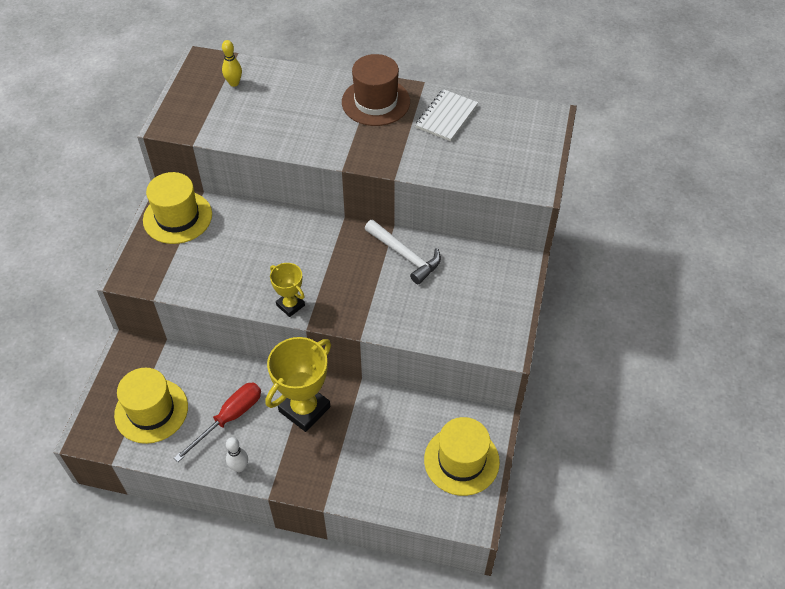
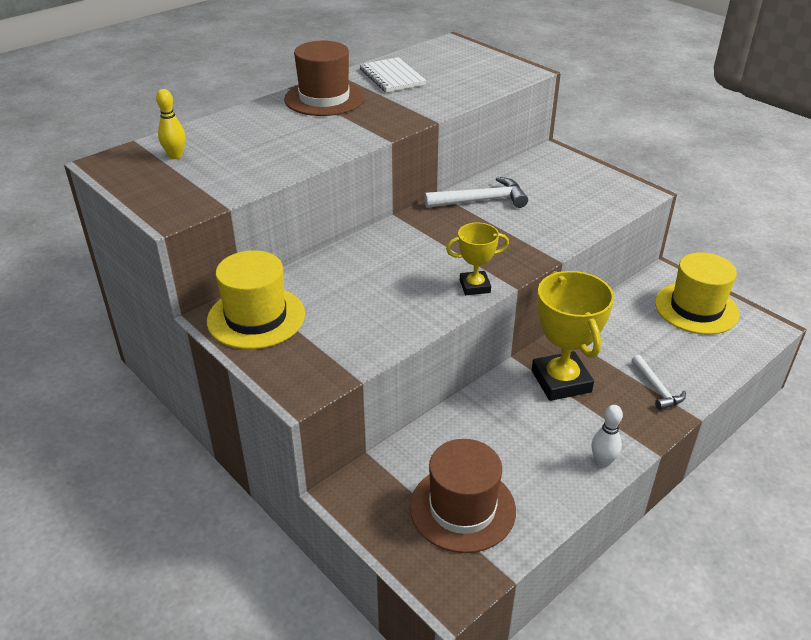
camera: 55 degrees left, 15 degrees down
yellow hat [114,368,188,444] -> brown hat [410,439,516,553]
red screwdriver [174,383,261,462] -> none
none -> white hammer [632,355,686,410]

